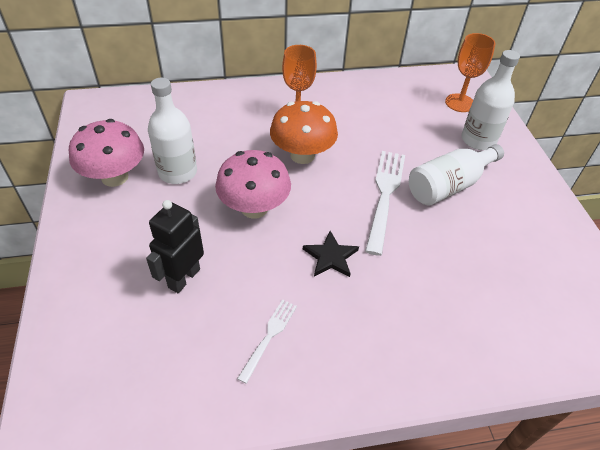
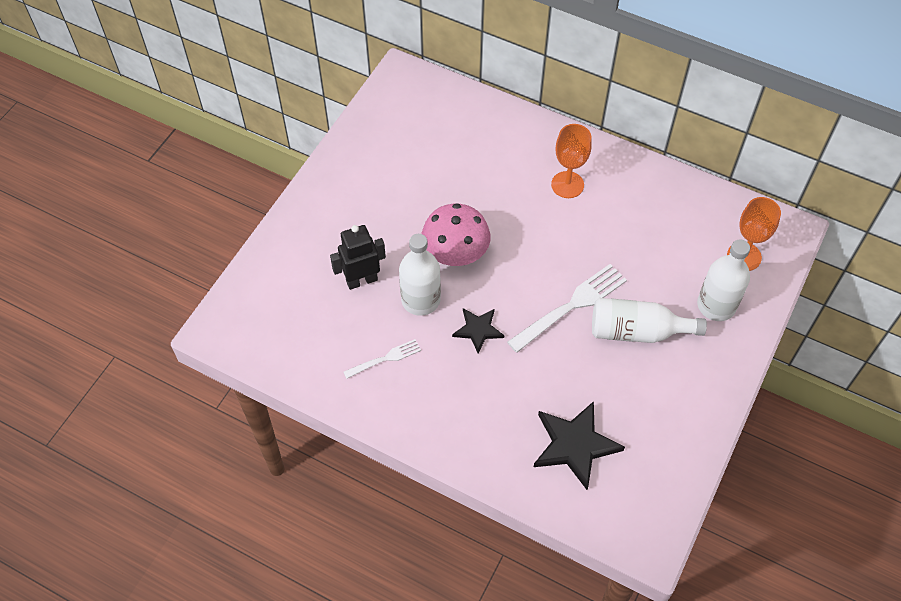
camera: 40 degrees right, 10 degrees up
pink mushroom [69,119,144,187] -> none
white bottle [148,78,197,184] -> white bottle moved to [399,234,441,316]
orange mushroom [270,101,338,164] -> none
none -> black star [534,401,625,490]

